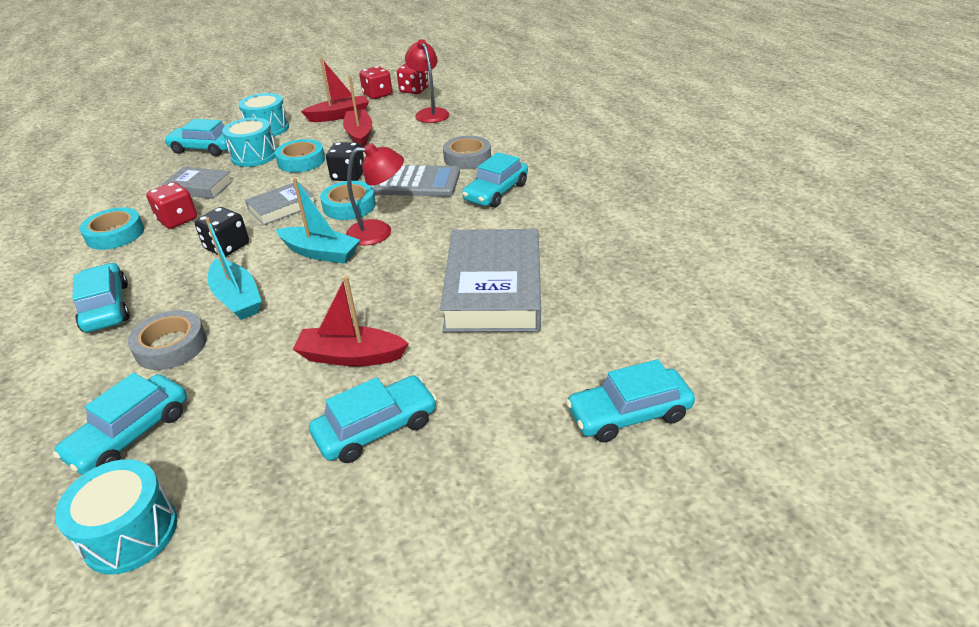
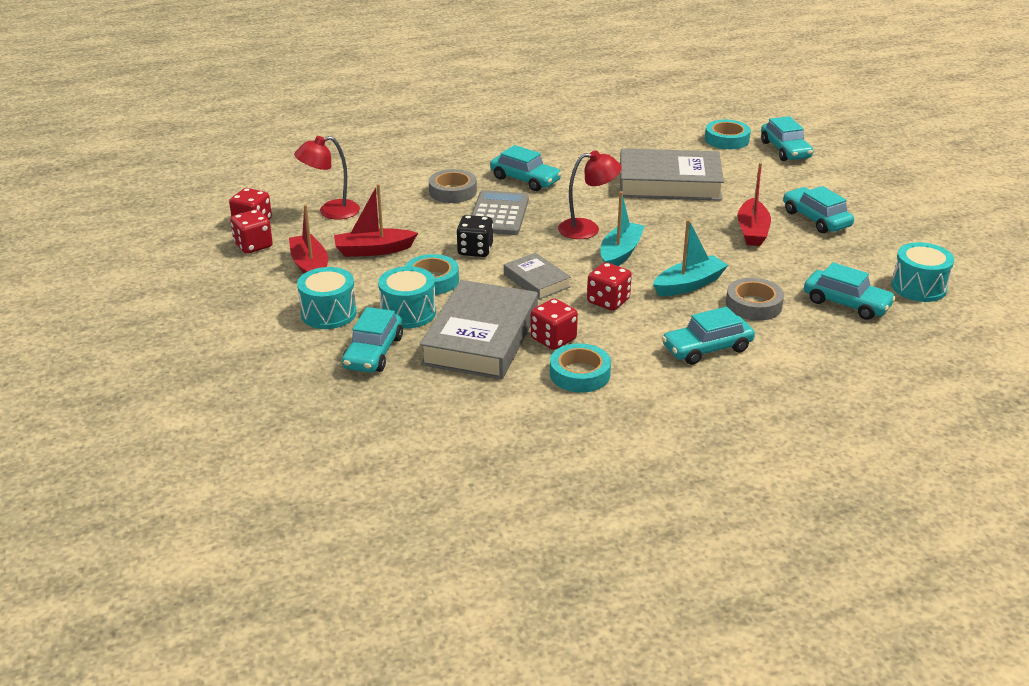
camera: 90 degrees left, 5 degrees down
grey book [162,167,233,199] -> grey book [419,280,538,380], size x1.94
black dice [195,207,249,257] -> red dice [587,262,632,311]
turquoise tape [320,181,376,220] -> turquoise tape moved to [705,119,751,149]
red lamp [346,143,404,246] -> red lamp turned 90 degrees clockwise [558,150,622,239]

